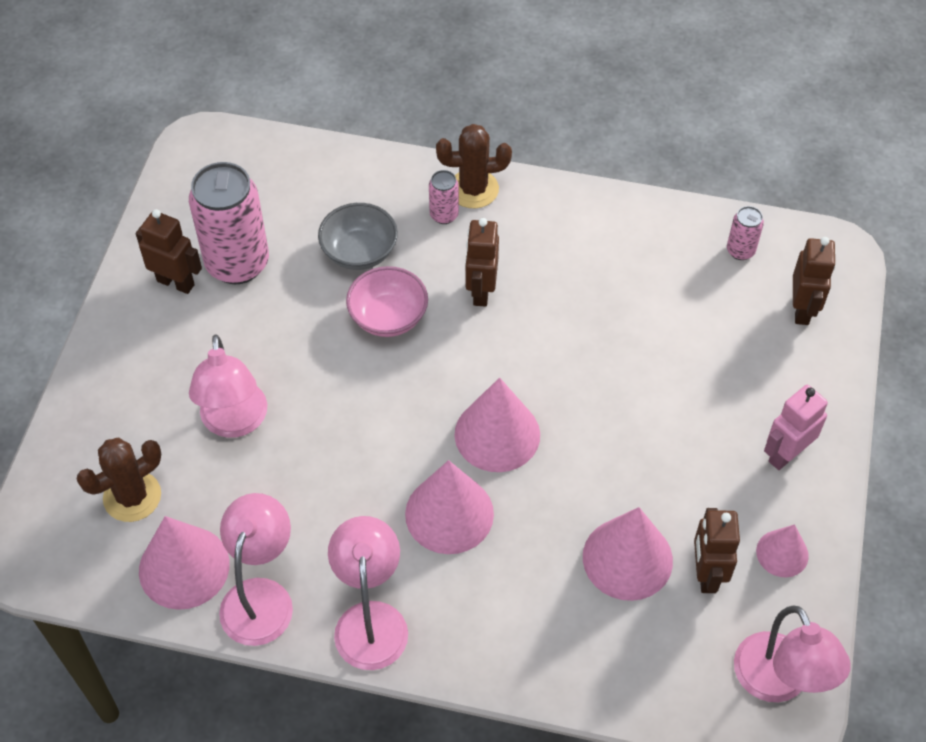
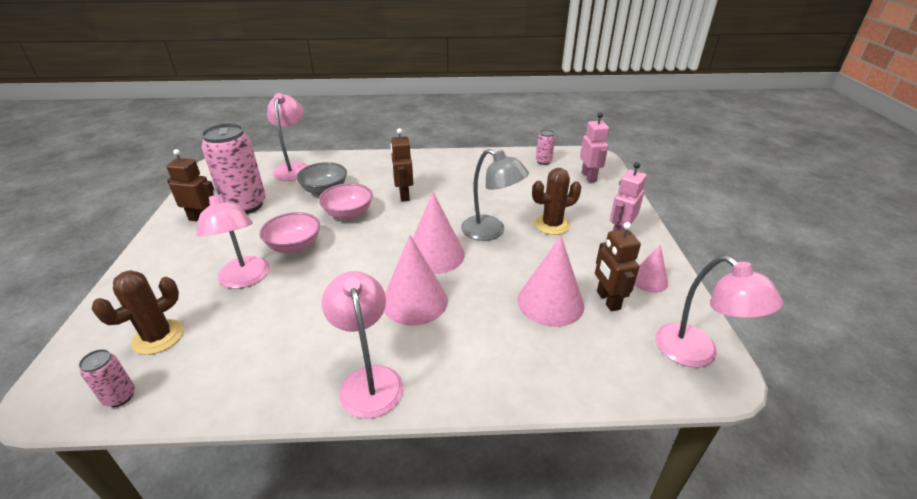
camera: 15 degrees left, 20 degrees down
pink cone [139,516,230,610] -> none
pink lamp [219,493,293,646] -> pink lamp moved to [267,93,308,181]
pink can [429,170,459,224] -> pink can moved to [79,349,135,407]
brown cactus [436,124,512,208] -> brown cactus moved to [532,168,581,235]
brown robot [793,237,836,325] -> pink robot [580,112,609,183]
none -> pink bowl [260,212,320,253]
none -> grey lamp [461,149,529,241]

